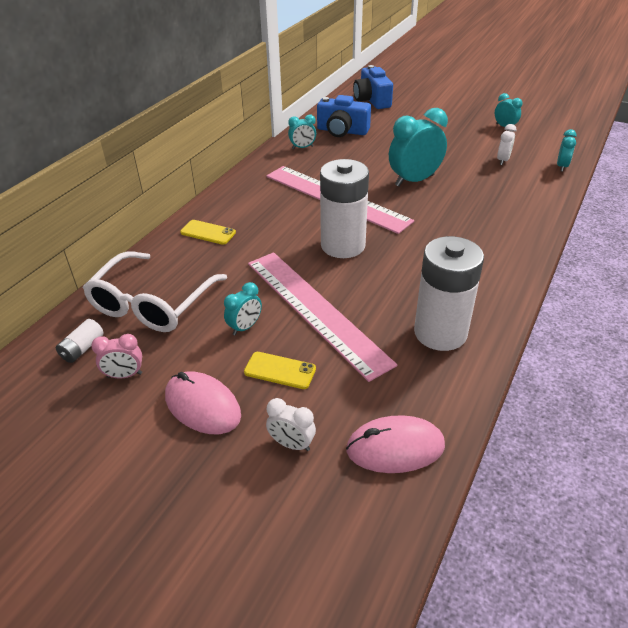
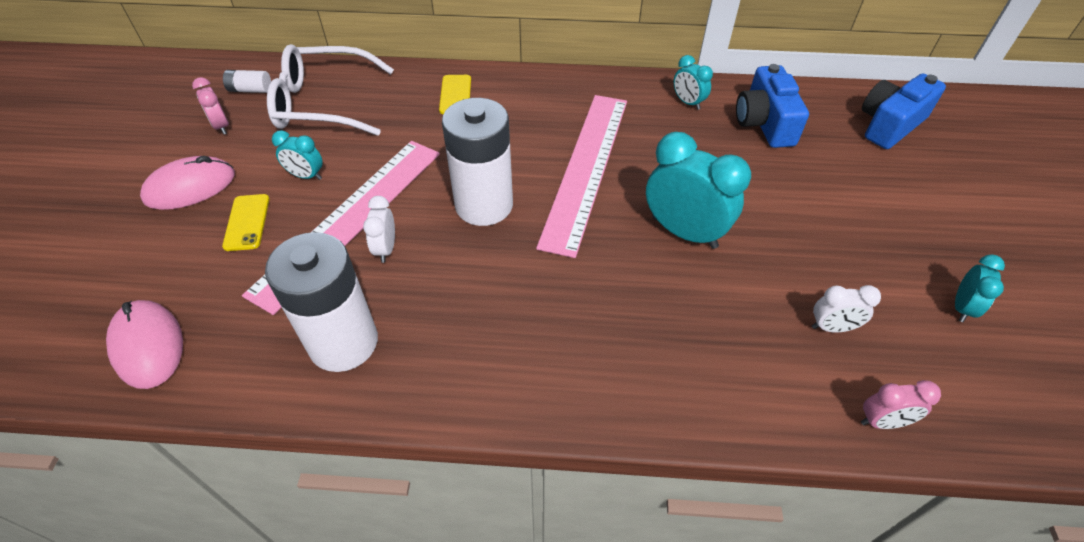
camera: 65 degrees right, 10 degrees up
pink mouse [165,372,241,434] -> pink mouse turned 45 degrees clockwise [140,156,235,210]
white clock [266,398,316,451] -> white clock moved to [363,196,395,263]
turquoise clock [557,129,577,172] -> pink clock [861,380,941,429]

